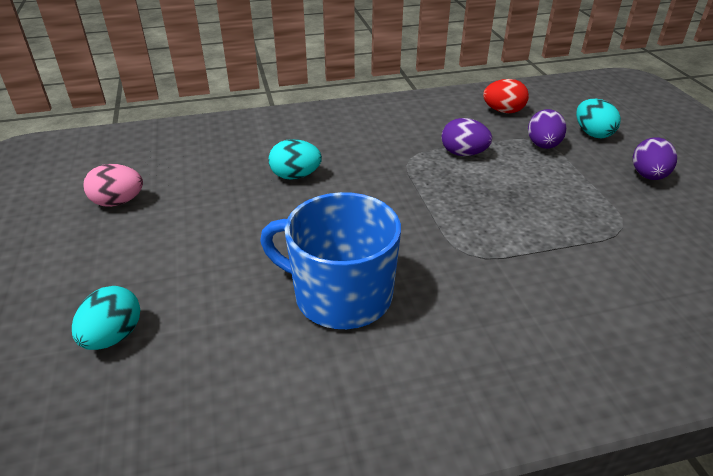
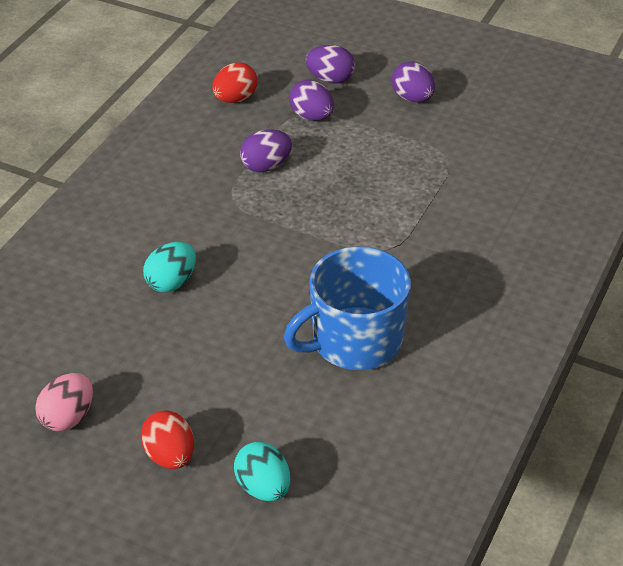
camera: 50 degrees left, 5 degrees up
turquoise egg [576,99,621,138] -> purple egg [305,45,355,84]
none -> red egg [140,410,194,469]

